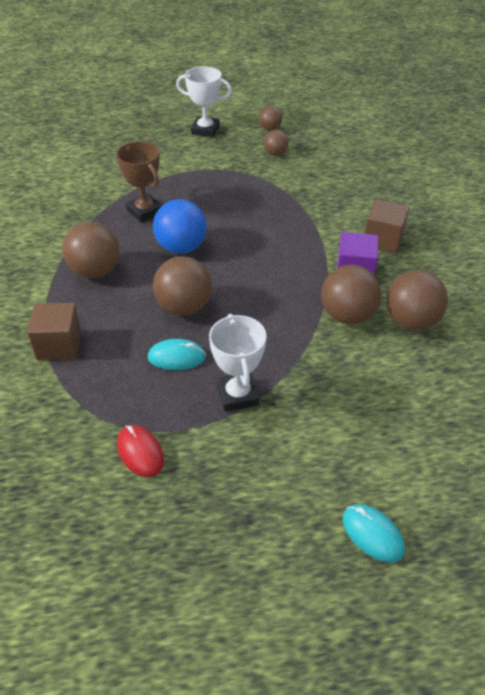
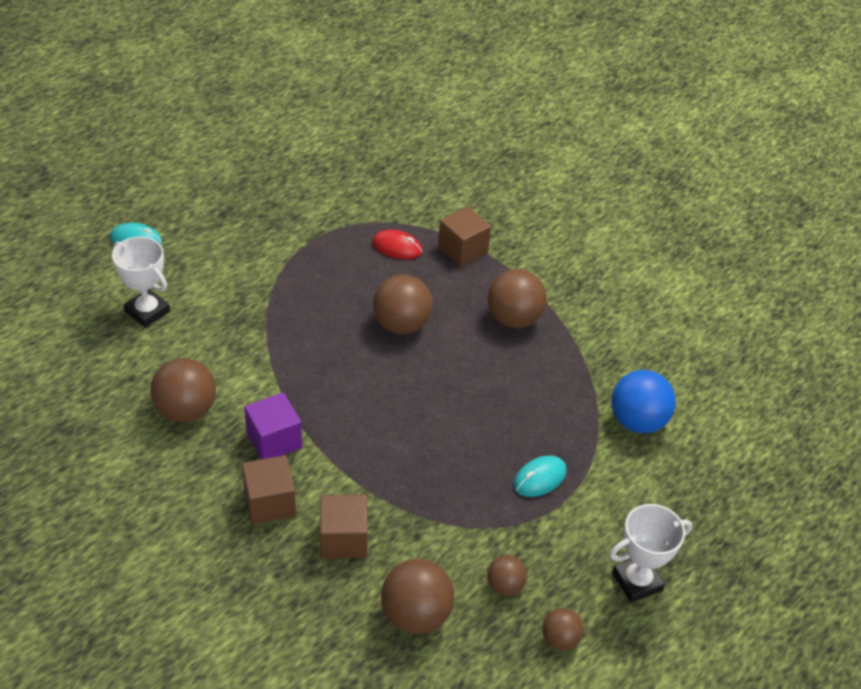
camera: 140 degrees right, 0 degrees up
brown trophy [116,141,162,222] -> none
red mouse [117,425,164,477] -> red mouse moved to [372,230,422,259]
turquoise mouse [148,339,206,370] -> turquoise mouse moved to [513,456,567,497]
blue ball [153,199,207,254] -> blue ball moved to [611,370,676,433]
white trophy [209,314,267,411] -> white trophy moved to [112,237,170,328]
brown ball [321,265,382,325] -> brown ball moved to [381,559,454,634]
none -> brown cube [320,495,368,559]

